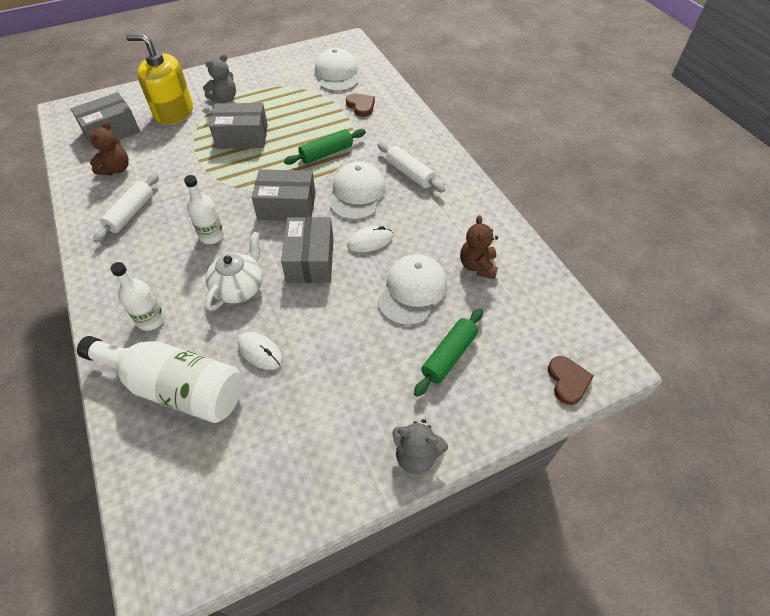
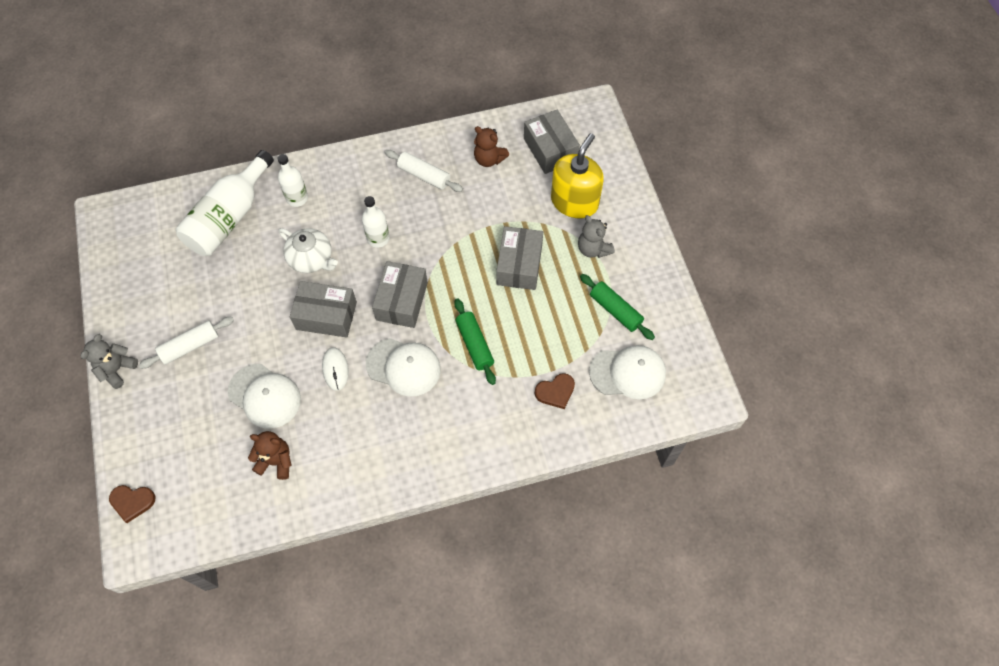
camera: 100 degrees right, 10 degrees up
white mouse [238,332,283,370] -> none
white rolling pin [378,143,445,192] -> white rolling pin moved to [139,317,234,369]
green rolling pin [414,308,483,397] -> green rolling pin moved to [580,274,655,340]

